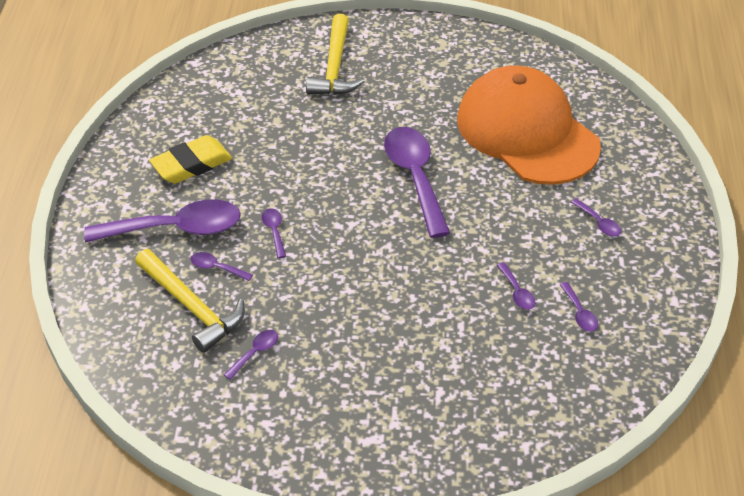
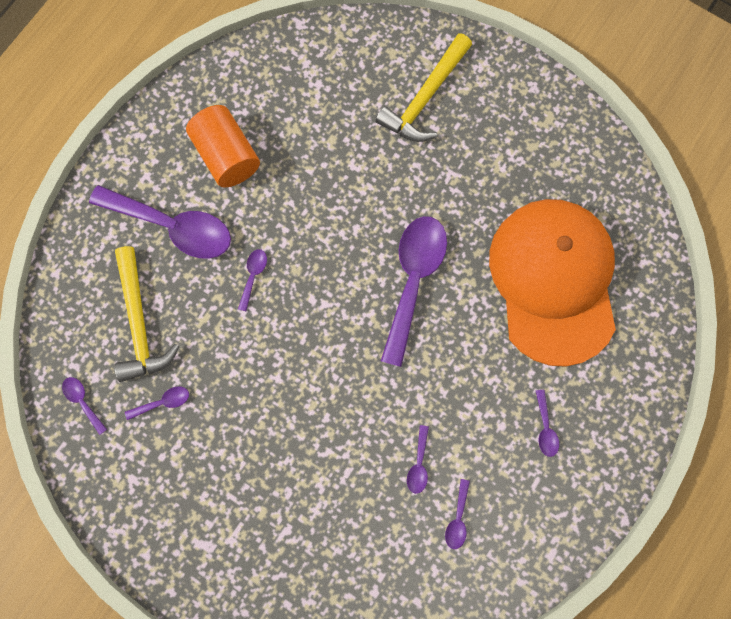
camera: 30 degrees right, 30 degrees up
yellow eraser [149,135,232,184] -> orange cylinder [186,105,260,188]
purple spoon [190,252,253,281] -> purple spoon moved to [62,377,107,435]

